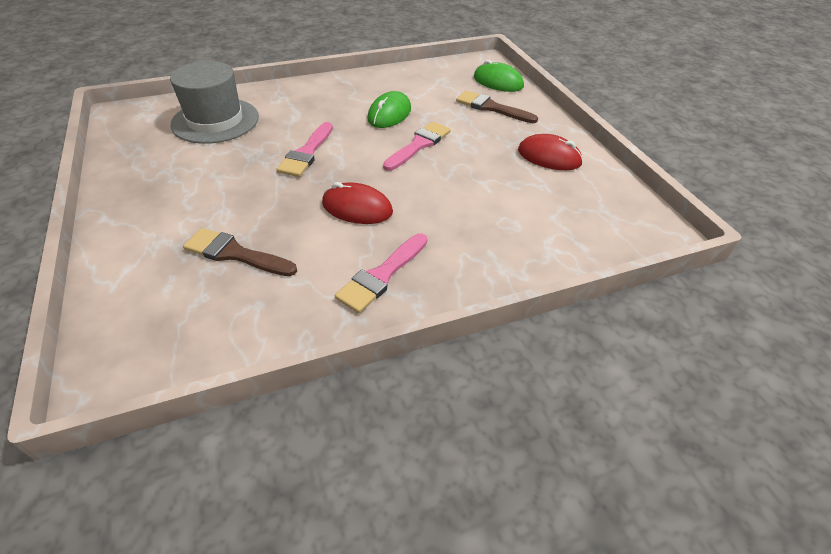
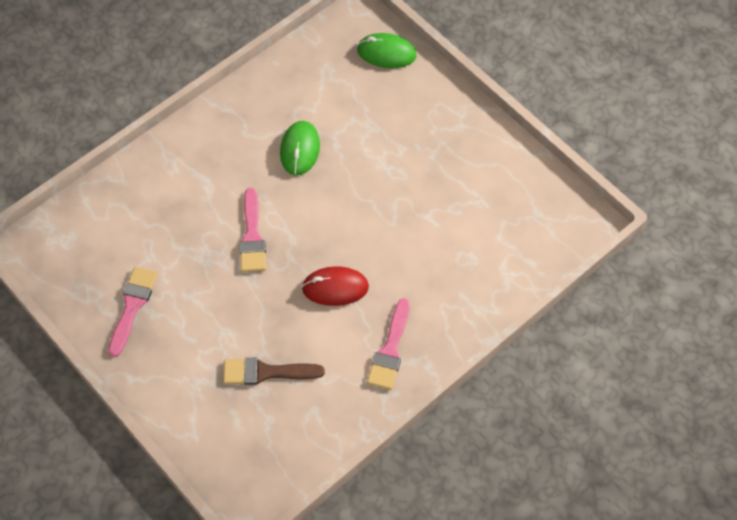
camera: 20 degrees left, 15 degrees up
grey hat [170,61,259,144] -> none
pink brush [383,122,451,171] -> pink brush moved to [108,267,158,357]
brown brush [456,90,538,123] -> none
red mouse [518,134,583,170] -> none

